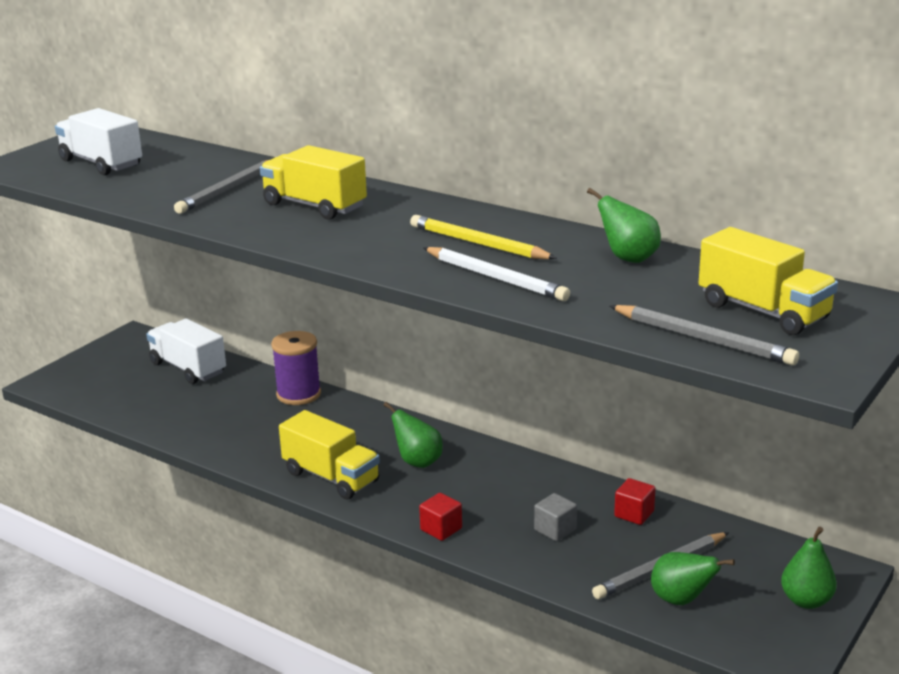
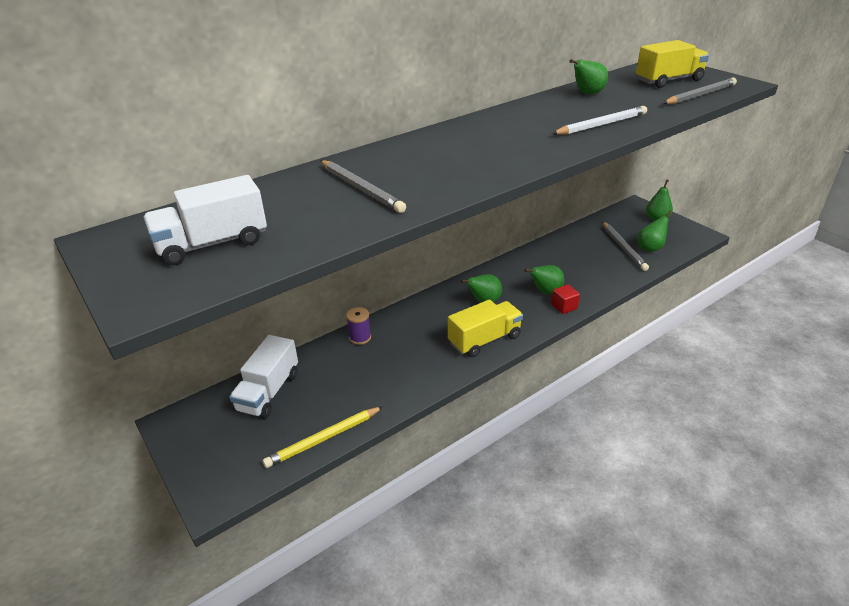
camera: 70 degrees left, 10 degrees up
white truck [146,318,226,384] -> white truck turned 45 degrees counterclockwise [229,335,298,419]
yellow truck [260,145,367,219] -> none
purple spool [271,331,321,405] -> purple spool [346,307,371,345], size x0.63
yellow pencil [410,215,557,259] -> yellow pencil moved to [263,406,383,468]
grey cube [534,493,577,541] -> none
red cube [614,478,656,525] -> none
none -> green pear [525,265,564,294]

